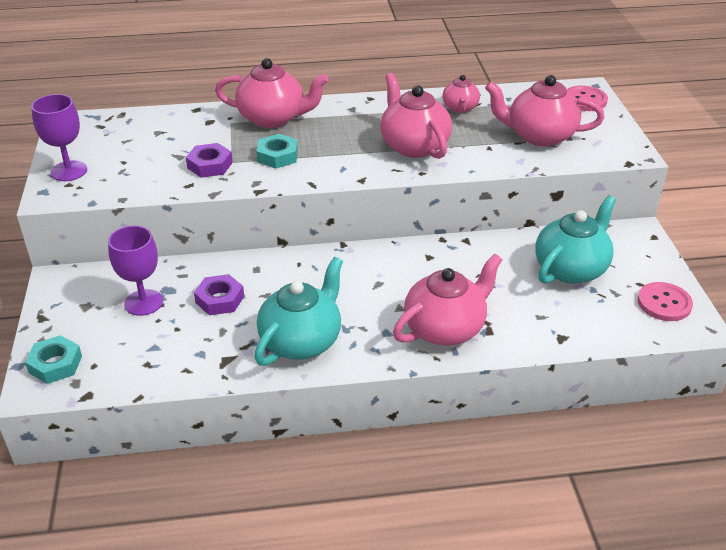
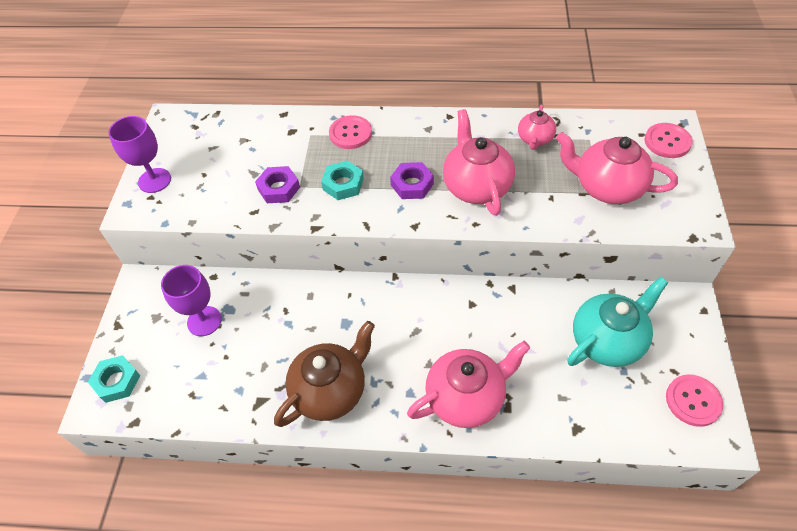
camera: 15 degrees right, 15 degrees up
purple nut [194,274,244,315] -> purple nut moved to [390,162,434,199]
pink teapot [215,58,328,128] -> pink button [329,115,372,149]
turquoise teapot [254,257,343,366] -> brown teapot [274,321,375,427]

